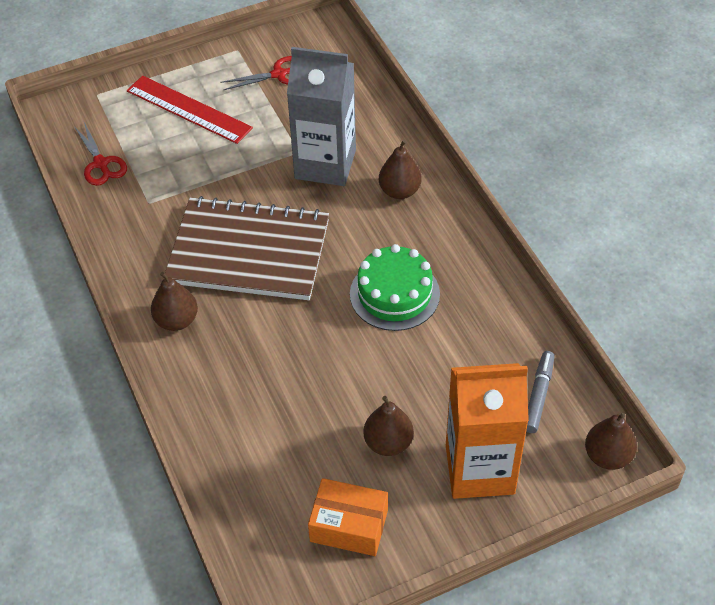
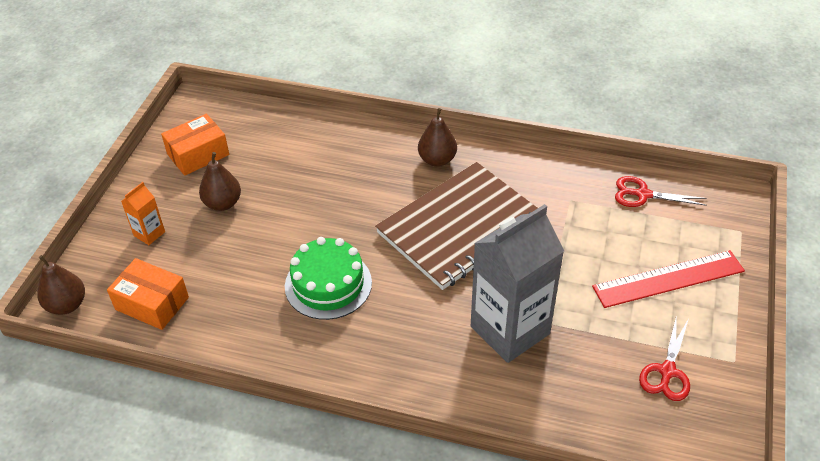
camera: 130 degrees right, 5 degrees down
brown pear [379,140,422,199] -> none
orange carton [446,363,529,499] -> orange carton [121,182,165,245], size x0.44
grey marker [526,351,554,433] -> orange box [107,258,189,330]

